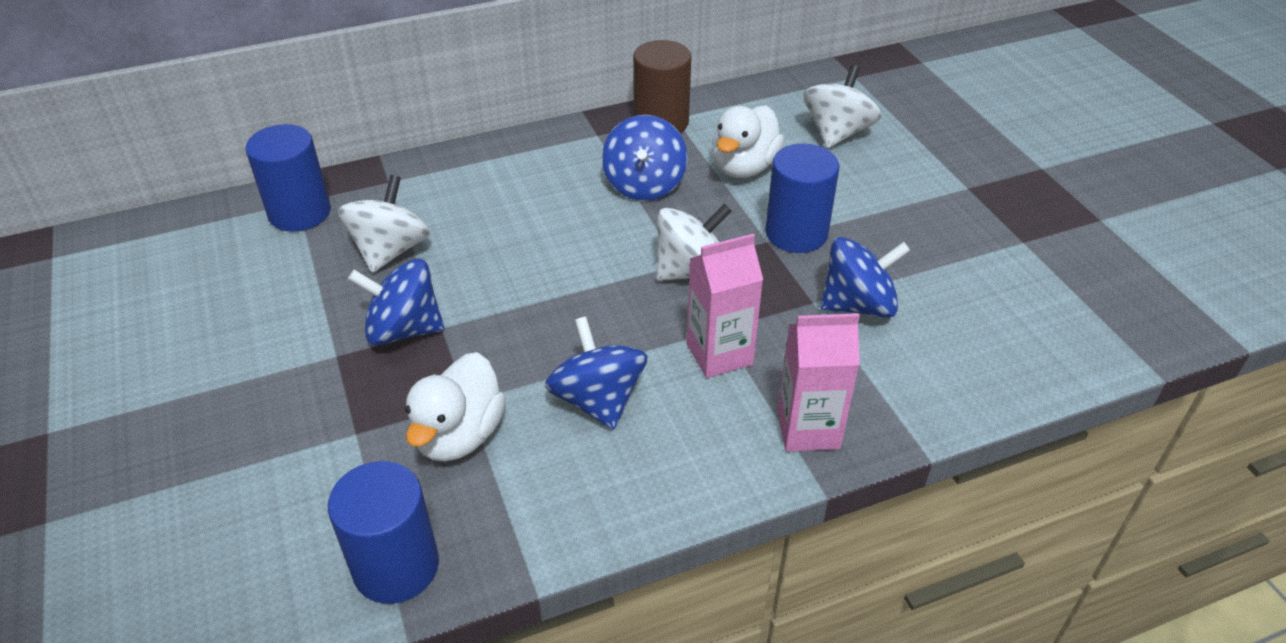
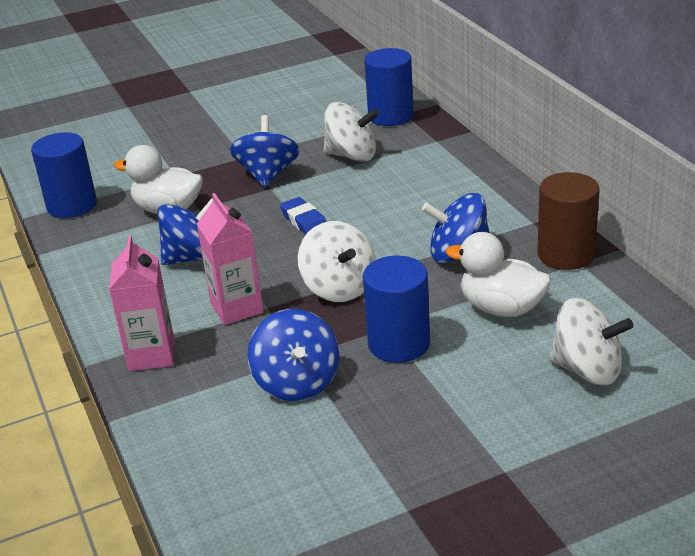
camera: 90 degrees right, 10 degrees down
none -> blue eraser [280,197,327,234]

